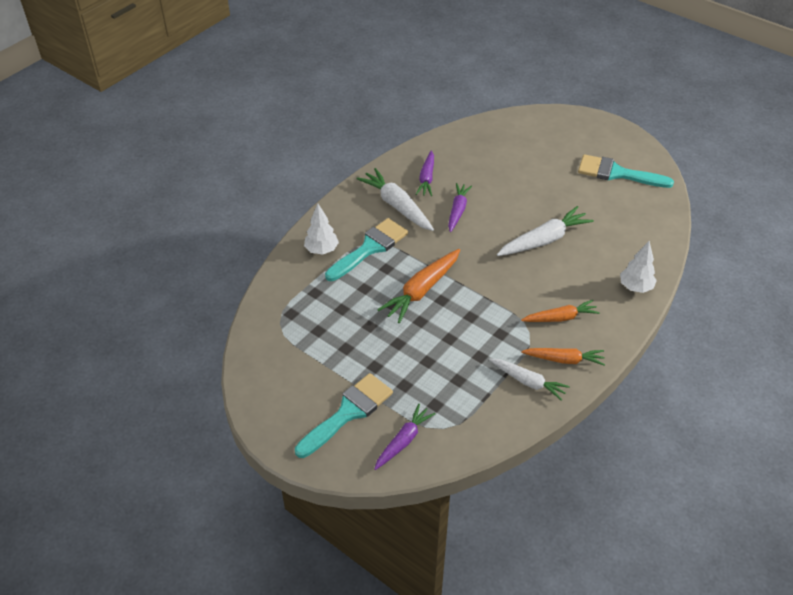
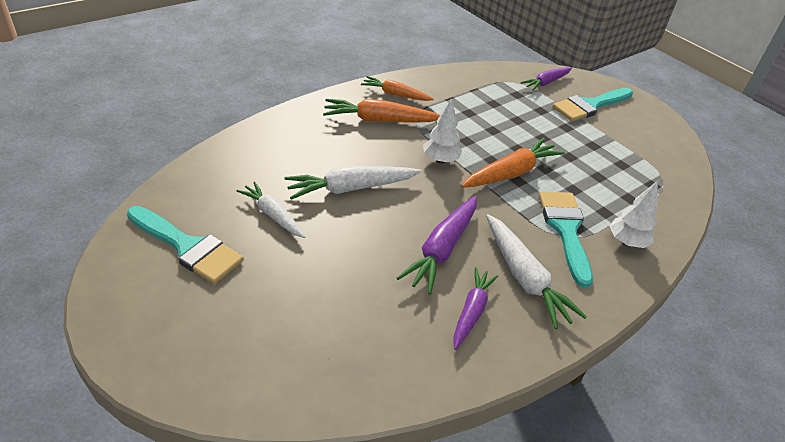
camera: 170 degrees left, 5 degrees down
turquoise brush [325,218,408,281] -> turquoise brush turned 120 degrees clockwise [539,191,593,288]
purple carrot [448,183,472,232] -> purple carrot [397,196,477,294], size x1.51
white carrot [489,359,570,401] -> white carrot moved to [237,181,305,238]
orange carrot [521,300,600,322] -> orange carrot [323,99,440,123], size x1.51
white tree [620,241,657,293] -> white tree moved to [423,98,462,164]

